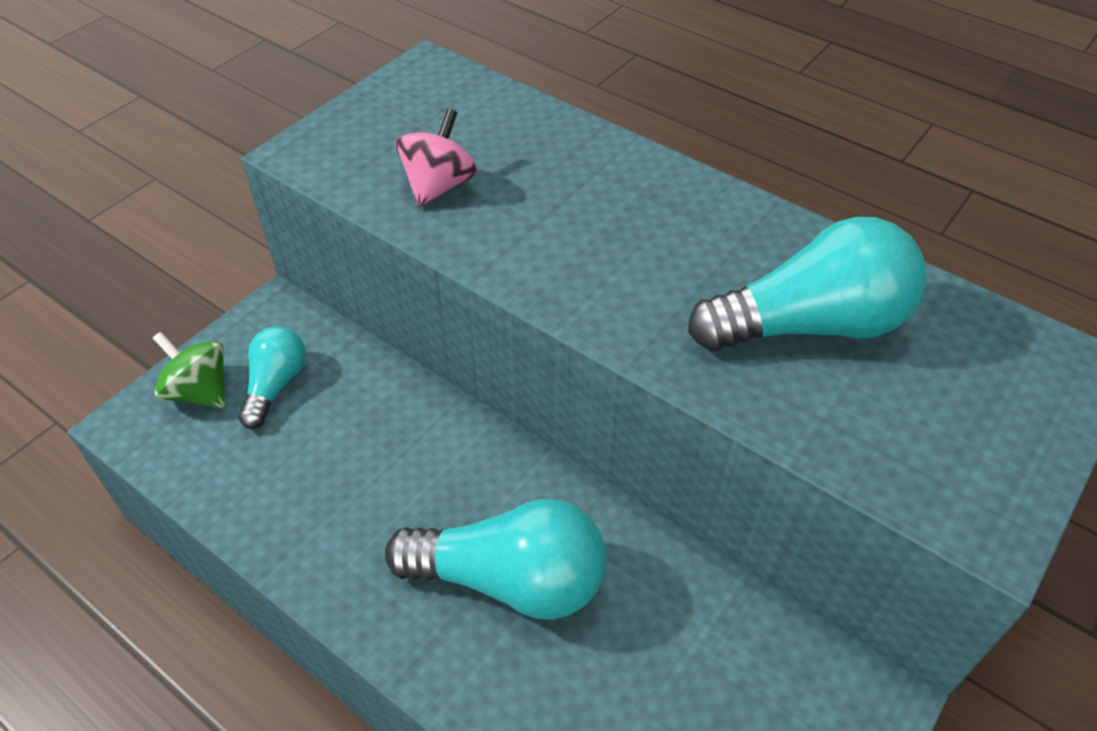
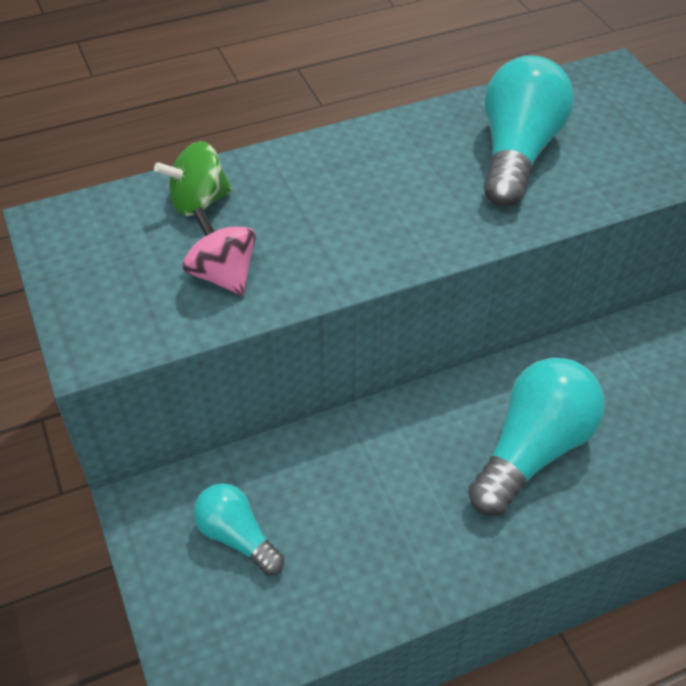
camera: 60 degrees left, 0 degrees up
green spinning top [153,332,225,408] -> green spinning top moved to [154,141,232,216]

